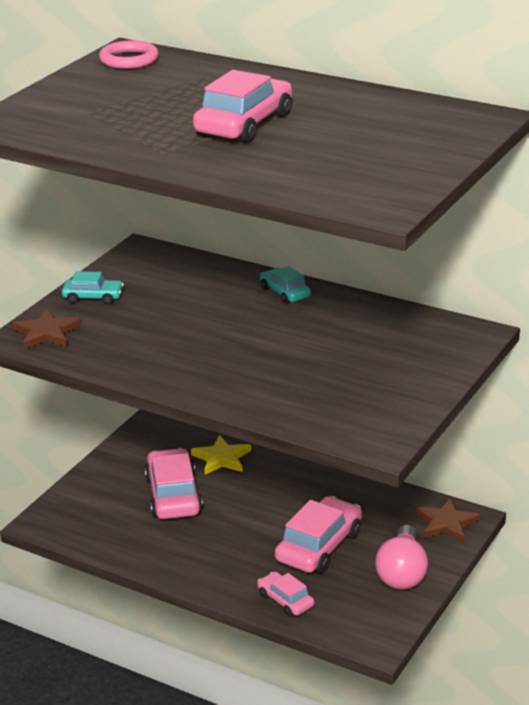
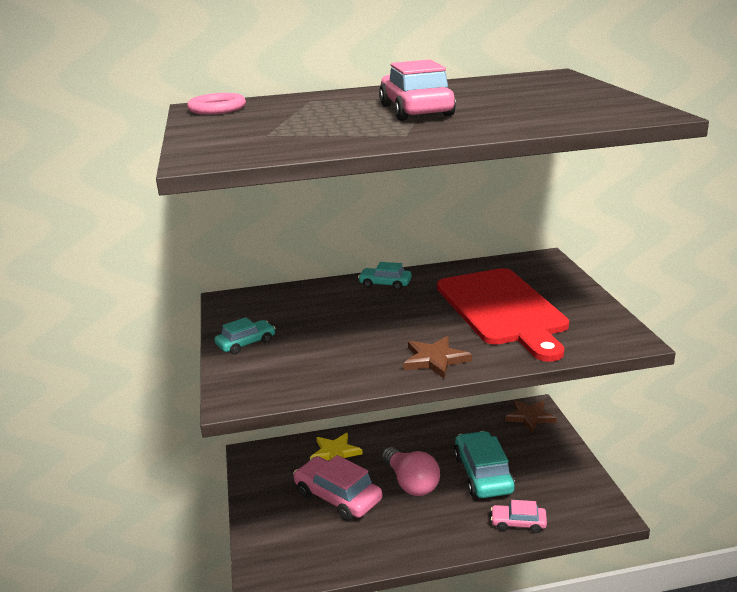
camera: 40 degrees left, 5 degrees down
brown star [12,309,81,349] -> brown star moved to [403,336,472,379]
pink car [275,496,362,573] -> turquoise car [454,431,515,498]
pink light bulb [375,525,428,590] -> pink light bulb moved to [382,447,440,496]
none -> red cutting board [437,268,569,362]

